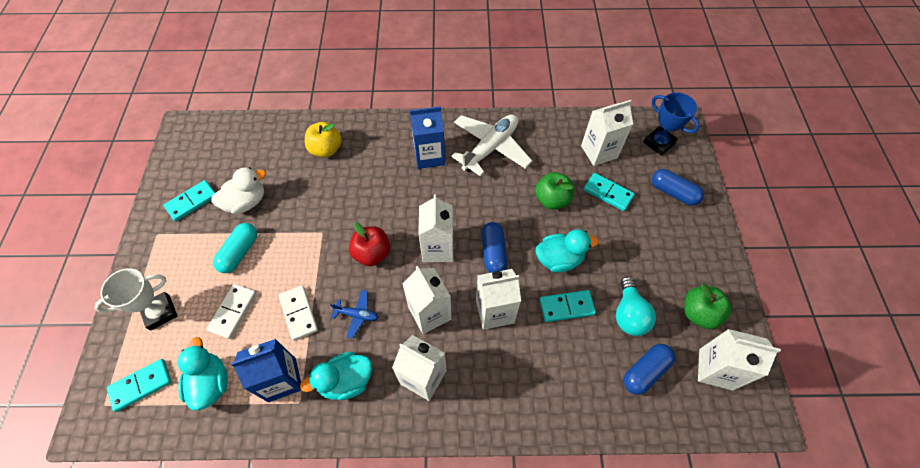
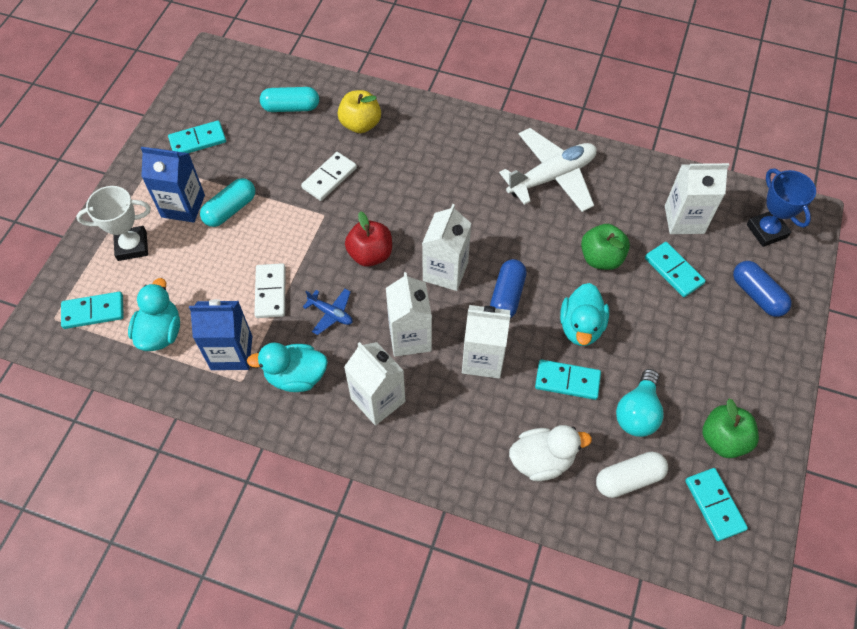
camera: 20 degrees right, 0 degrees up
white domino [206,284,257,339] -> white domino moved to [301,152,357,201]
white duck [211,167,266,214] -> white duck moved to [509,425,592,481]
blue carton [410,106,445,169] -> blue carton moved to [141,147,205,223]
turquoise duck [536,229,599,272] -> turquoise duck turned 90 degrees clockwise [560,283,609,346]
blue capsule [623,344,675,395] -> white capsule [596,451,668,498]
white carton [698,329,781,390] -> turquoise domino [685,468,748,541]
none -> turquoise capsule [260,87,319,112]

